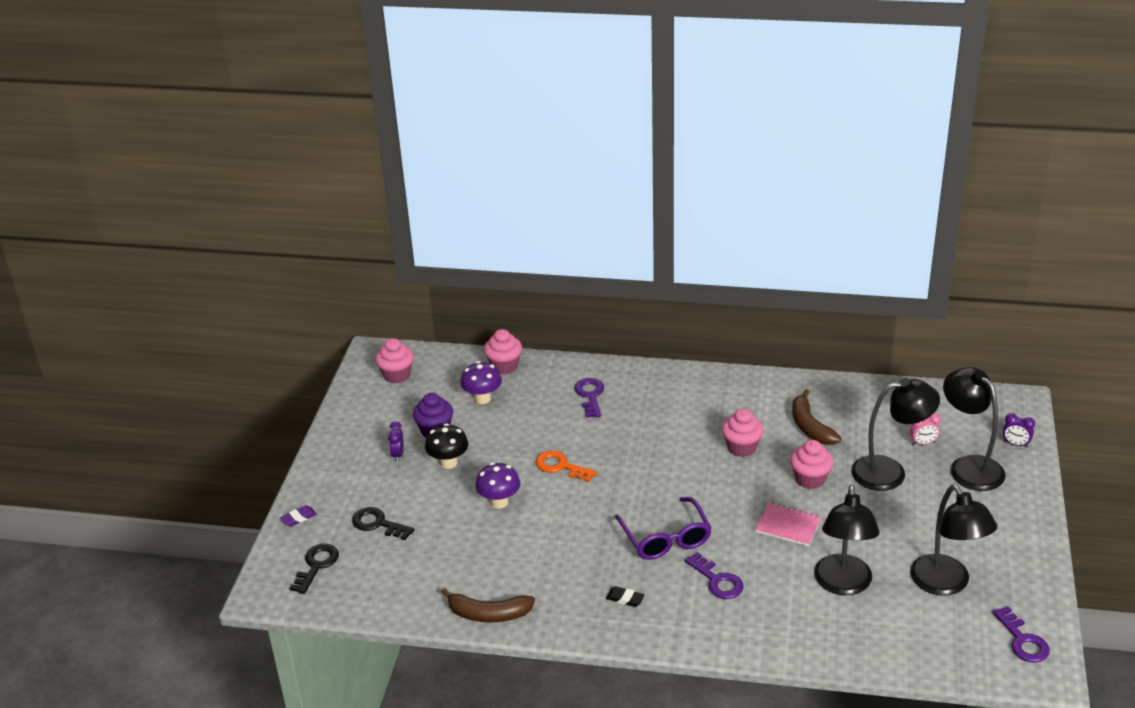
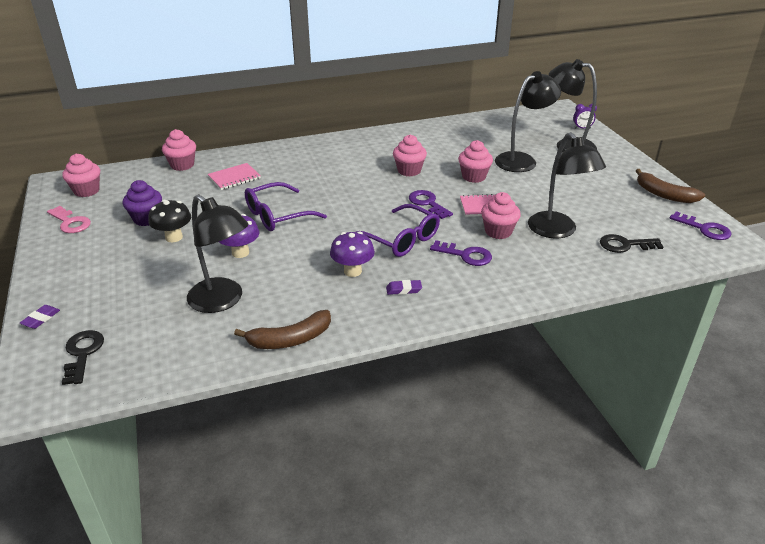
camera: 30 degrees left, 0 degrees up
black key [352,507,415,540] -> black key moved to [600,234,664,253]
purple clock [388,421,404,462] -> none
purple mushroom [460,361,502,404] -> purple mushroom moved to [330,232,375,277]
orange key [536,451,597,482] -> purple glasses [245,182,327,231]
purple key [575,378,604,418] -> purple key moved to [409,190,453,219]
black eraser [606,586,645,607] -> purple eraser [386,280,422,295]
brown banana [792,389,842,445] -> brown banana moved to [636,169,705,203]
pink clock [910,413,941,445] -> none
black lamp [910,485,997,596] -> black lamp moved to [187,194,248,313]
none -> pink key [47,206,91,233]
none -> pink notebook [208,163,261,190]
none -> pink cupcake [481,192,521,239]

